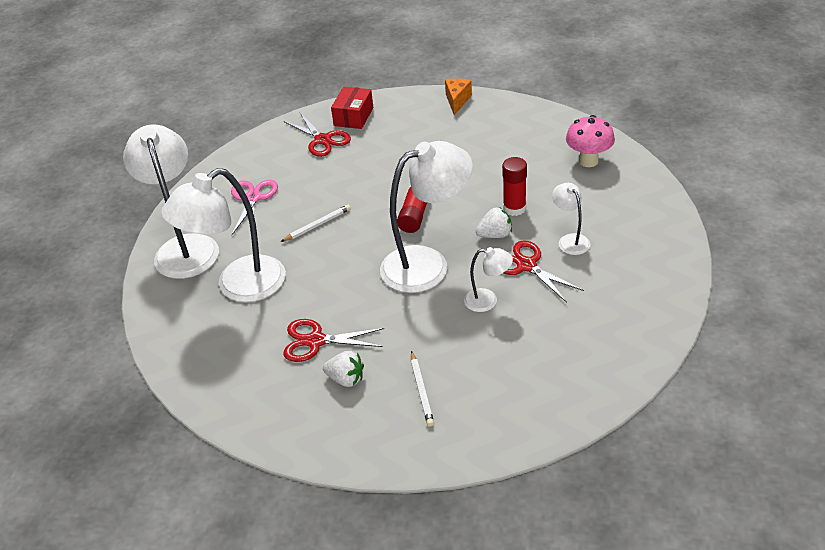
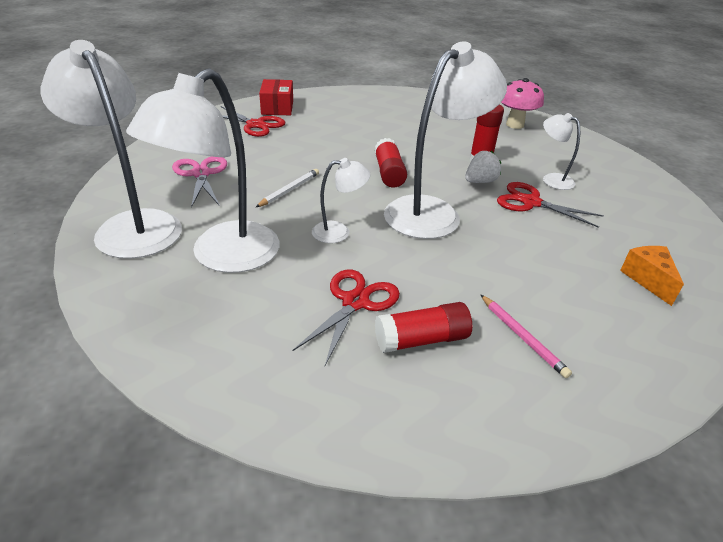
camera: 25 degrees left, 5 degrees down
red scissors [283,319,384,362] -> red scissors turned 135 degrees clockwise [292,269,400,365]
white strawberry [323,351,364,387] -> red glue stick [375,302,472,353]
white pencil [411,351,434,427] -> pink pencil [480,294,572,378]
orange cheese [445,78,472,115] -> orange cheese moved to [620,246,684,306]
white lamp [464,247,513,312] -> white lamp moved to [312,158,371,243]

